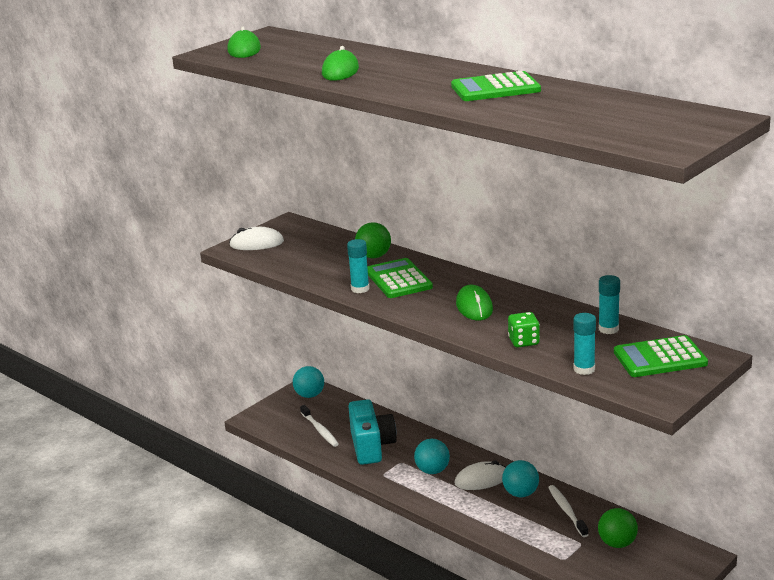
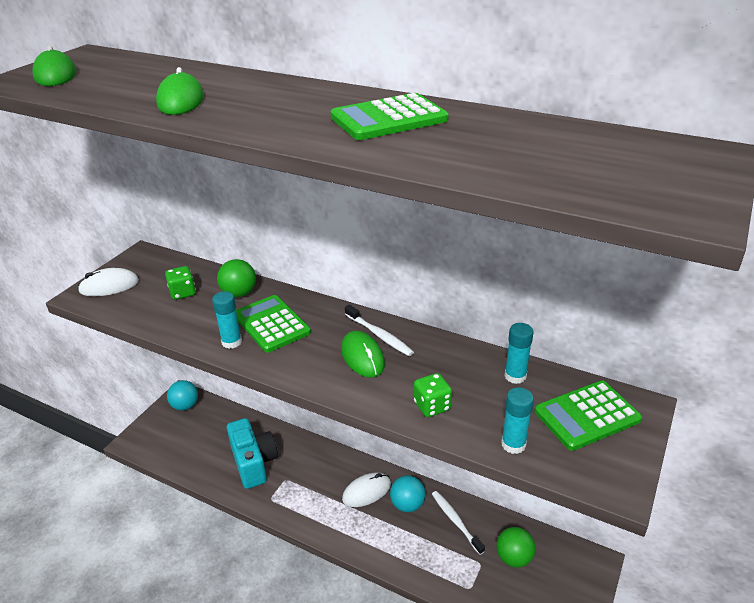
camera: 15 degrees left, 10 degrees up
white toothbrush [300,405,339,447] -> white toothbrush moved to [345,305,414,356]
turquoise ball [414,439,450,474] -> none
none -> green dice [165,266,196,300]

